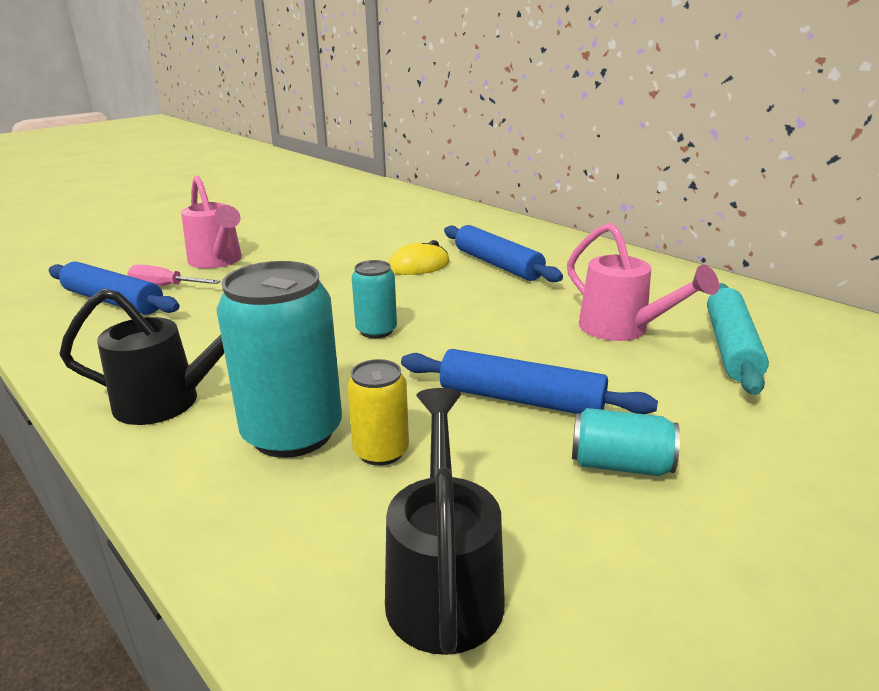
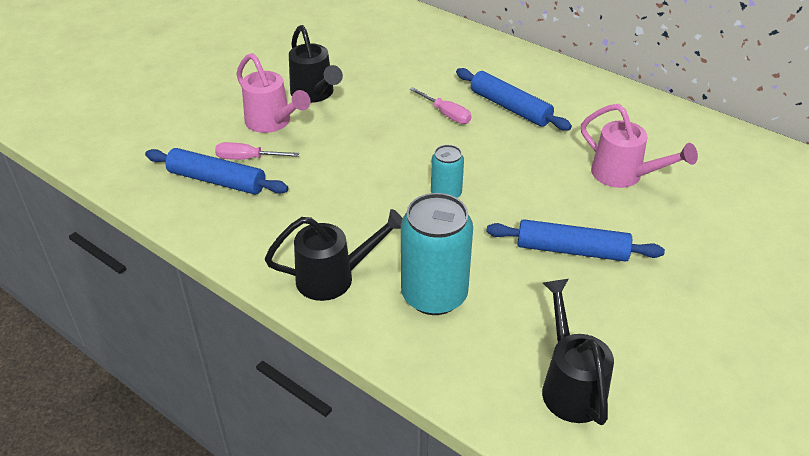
camera: 10 degrees left, 15 degrees up
yellow can [347,359,409,466] -> none
yellow mouse [388,240,450,275] -> pink screwdriver [410,87,472,124]
turquoise can [572,408,680,476] -> none
turquoise rolling pin [707,283,769,395] -> none
none -> black watering can [289,25,343,103]

